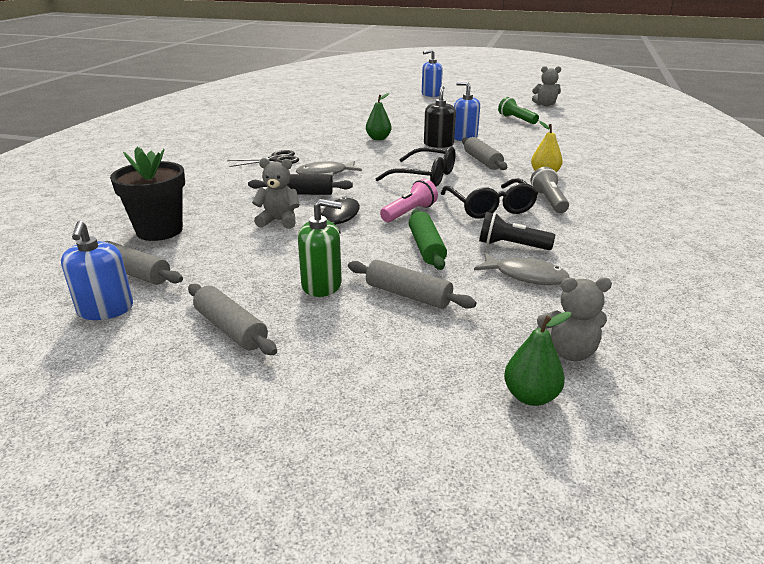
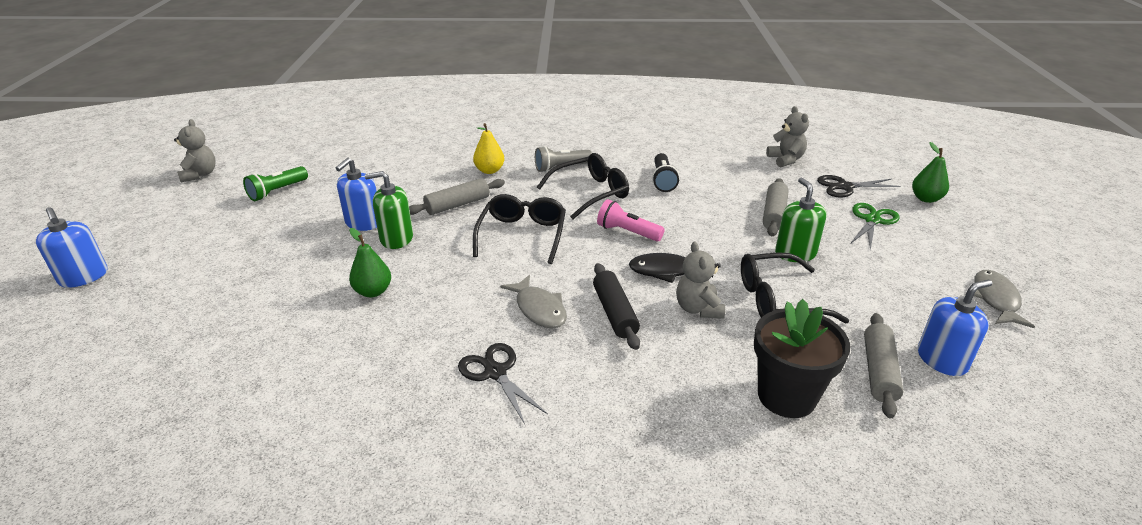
camera: 105 degrees left, 5 degrees up
grey rolling pin [188,284,277,355] -> none
green rolling pin [409,209,447,270] -> none
black soap dispenser [424,86,456,148] -> green soap dispenser [365,171,413,249]
grey fish [474,253,570,285] -> grey fish moved to [974,270,1035,328]
green pear [504,312,571,406] -> green pear moved to [912,142,949,203]
none -> black glasses [741,252,849,324]
none -> black scissors [817,175,900,198]
none -> green scissors [850,203,900,250]

